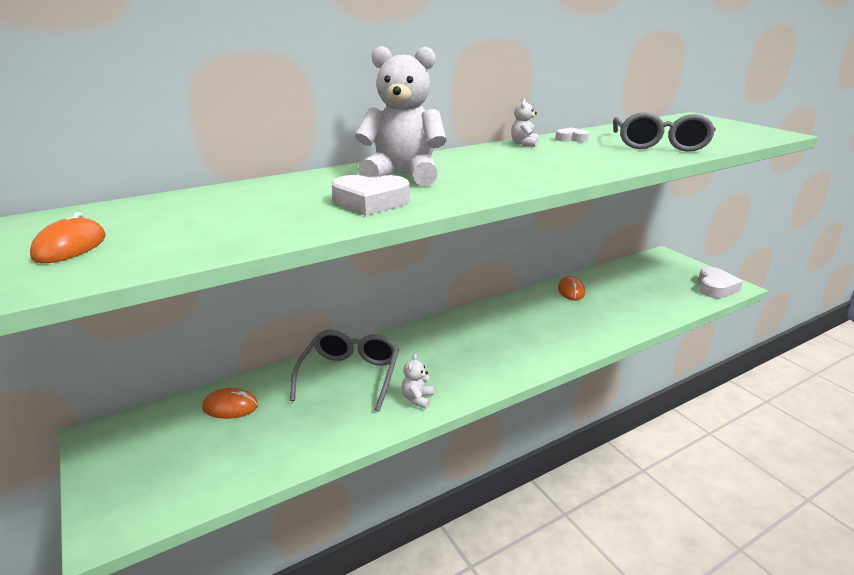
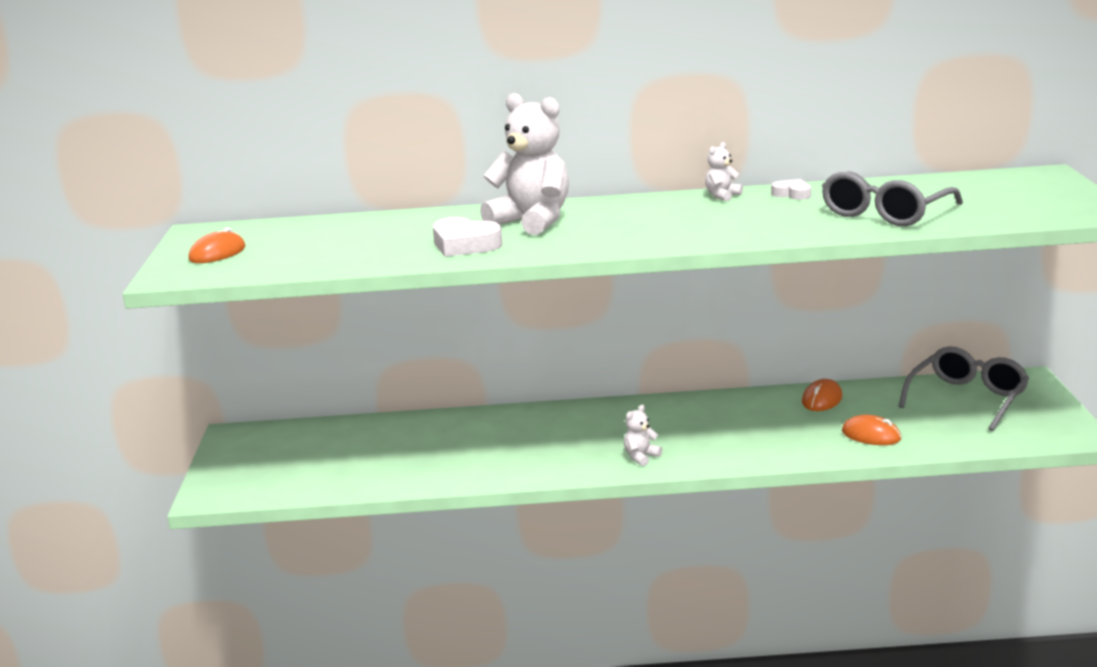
camera: 30 degrees right, 5 degrees down
orange mouse [202,388,258,419] -> orange mouse moved to [842,415,901,445]
grey glasses [290,330,399,412] -> grey glasses moved to [898,346,1029,431]
white teddy bear [402,354,433,409] -> white teddy bear moved to [624,405,662,466]
white heart [698,267,743,298] -> none

